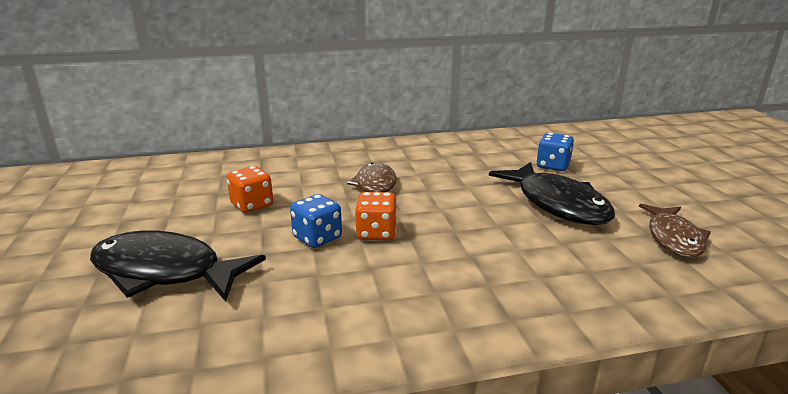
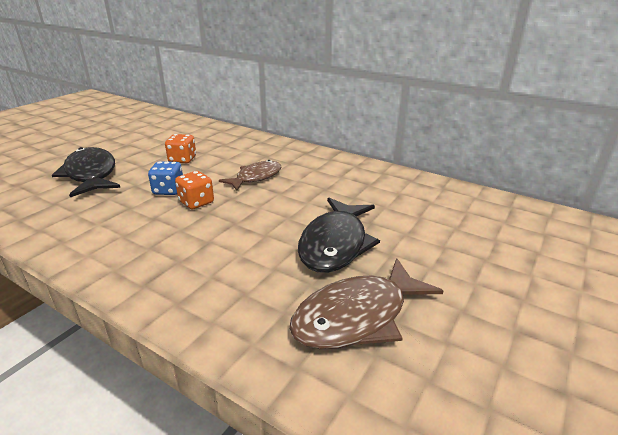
camera: 45 degrees right, 5 degrees up
blue dice [536,133,574,171] -> none
brown fish [639,204,711,257] -> brown fish [289,258,443,350], size x1.53

